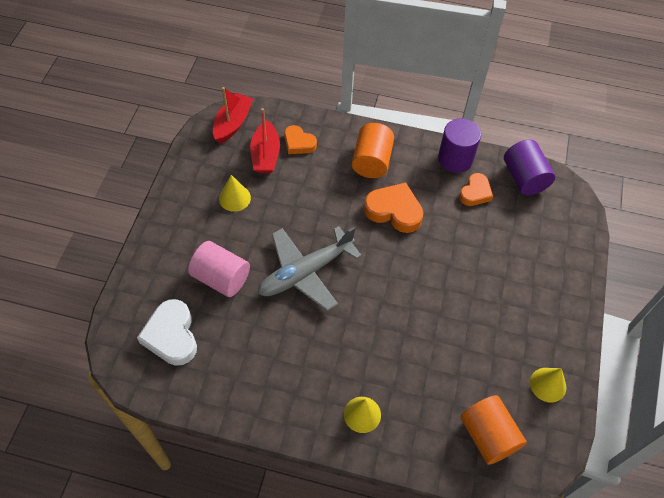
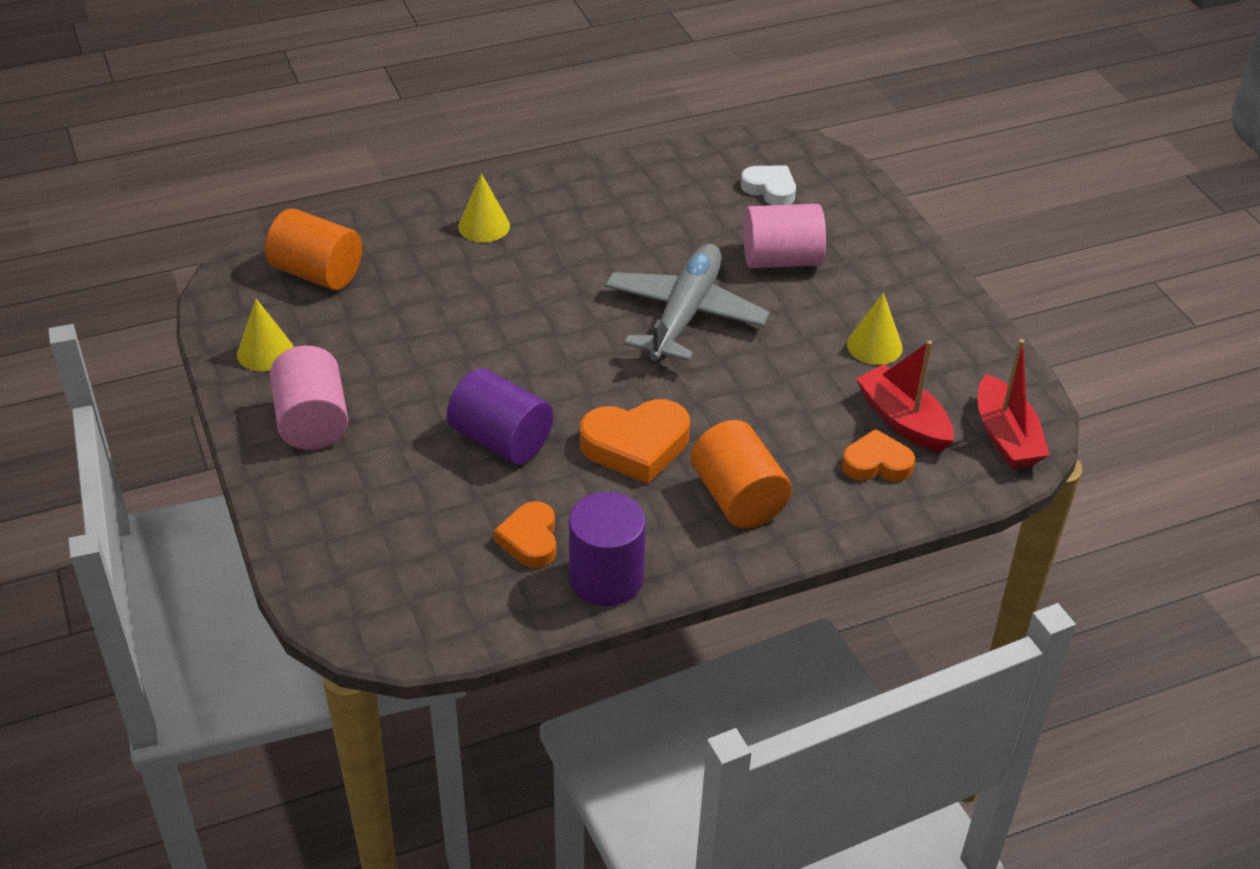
camera: 145 degrees right, 15 degrees down
white heart [137,299,197,366] -> white heart [741,166,796,205], size x0.64
purple cylinder [504,140,555,195] -> purple cylinder moved to [447,368,553,465]
none -> pink cylinder [270,346,348,450]

